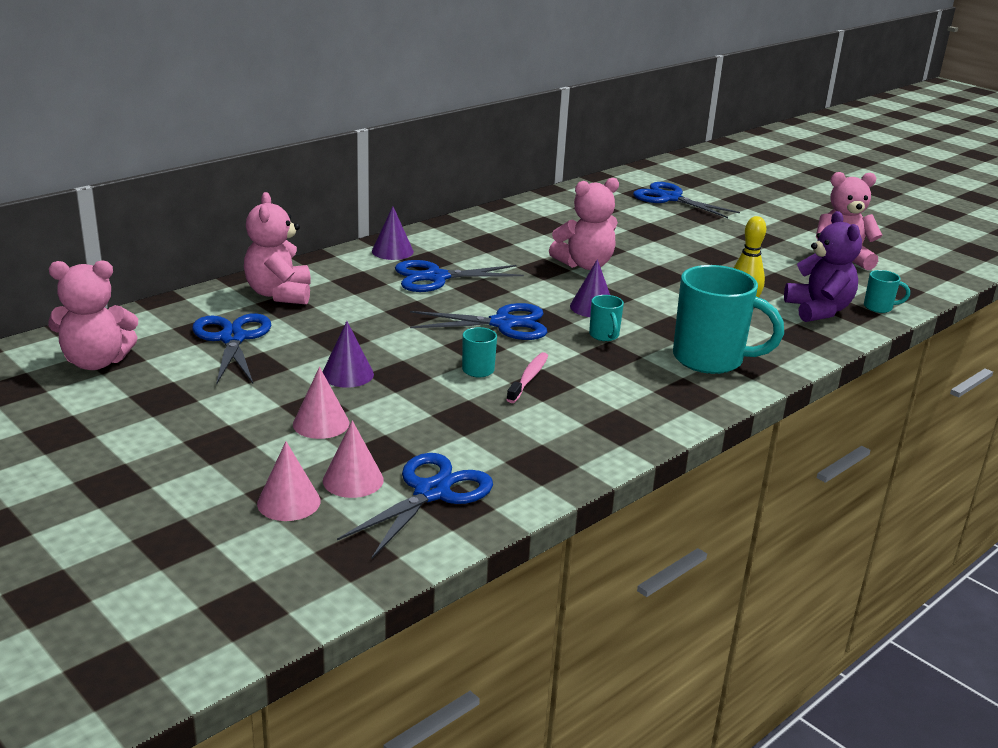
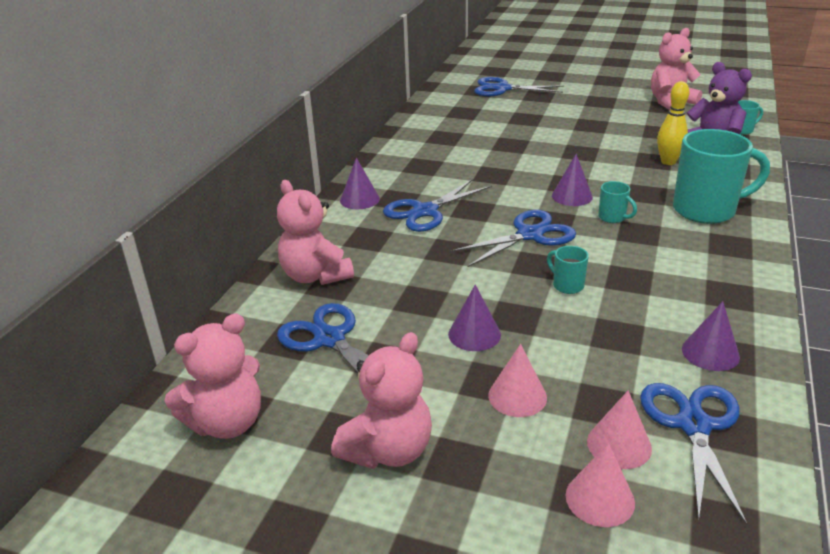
camera: 25 degrees left, 5 degrees up
pink toothbrush [506,352,548,403] -> none
pink teddy bear [549,178,619,270] -> pink teddy bear moved to [331,332,432,469]
none -> purple cone [682,301,740,371]

